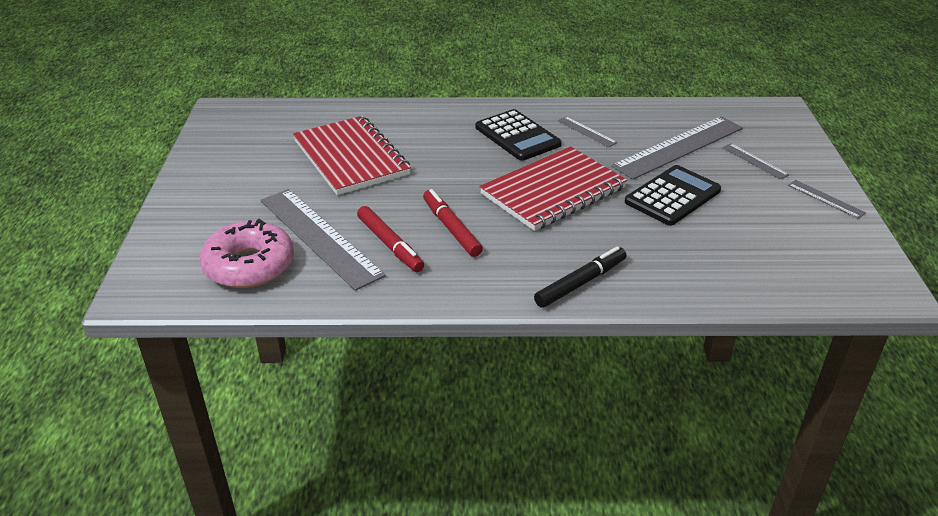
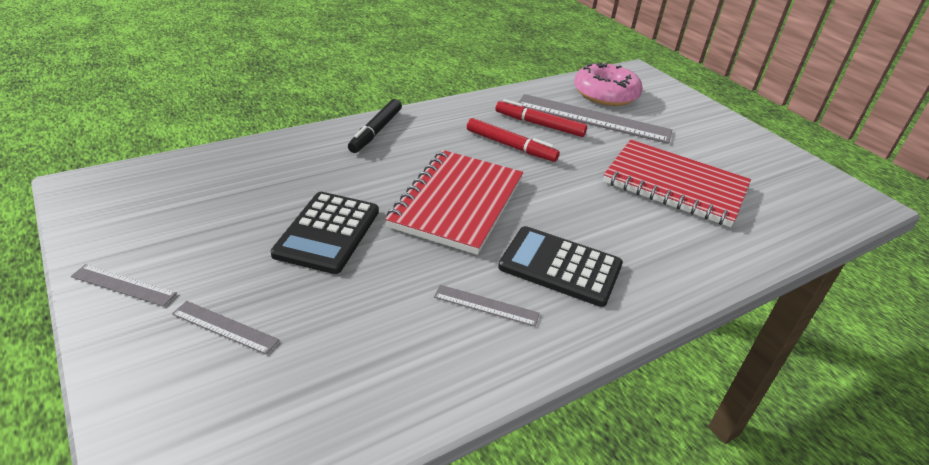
camera: 145 degrees right, 0 degrees up
grey ruler [611,117,743,180] -> none

